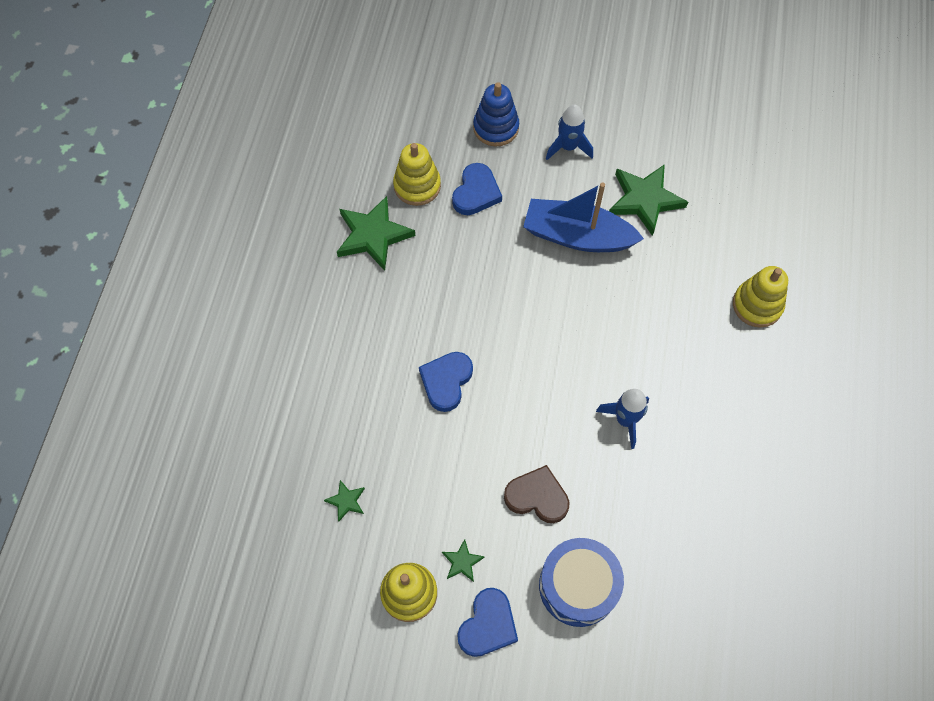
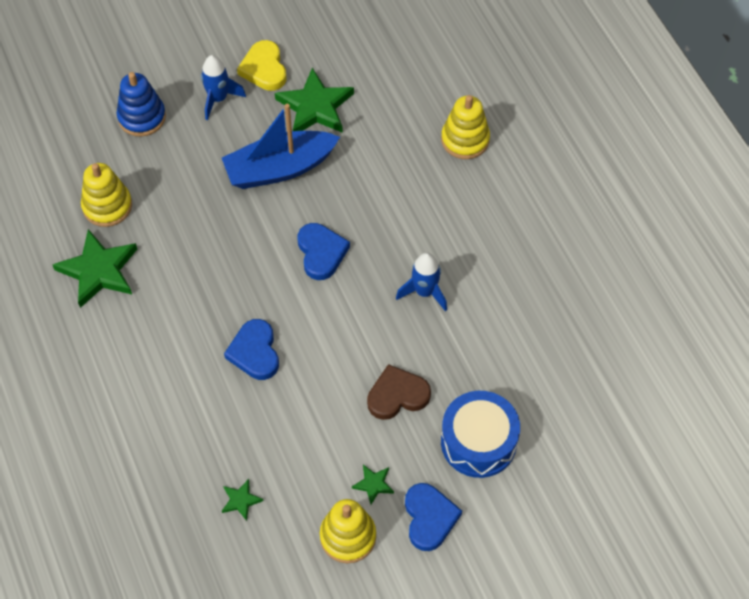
camera: 35 degrees left, 5 degrees down
blue heart [452,163,502,215] -> blue heart moved to [298,223,350,280]
none -> yellow heart [237,40,286,91]

